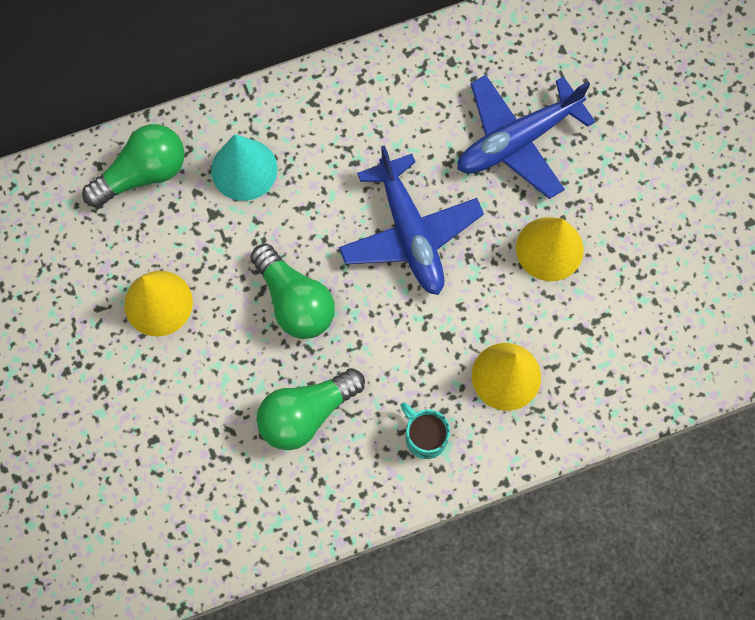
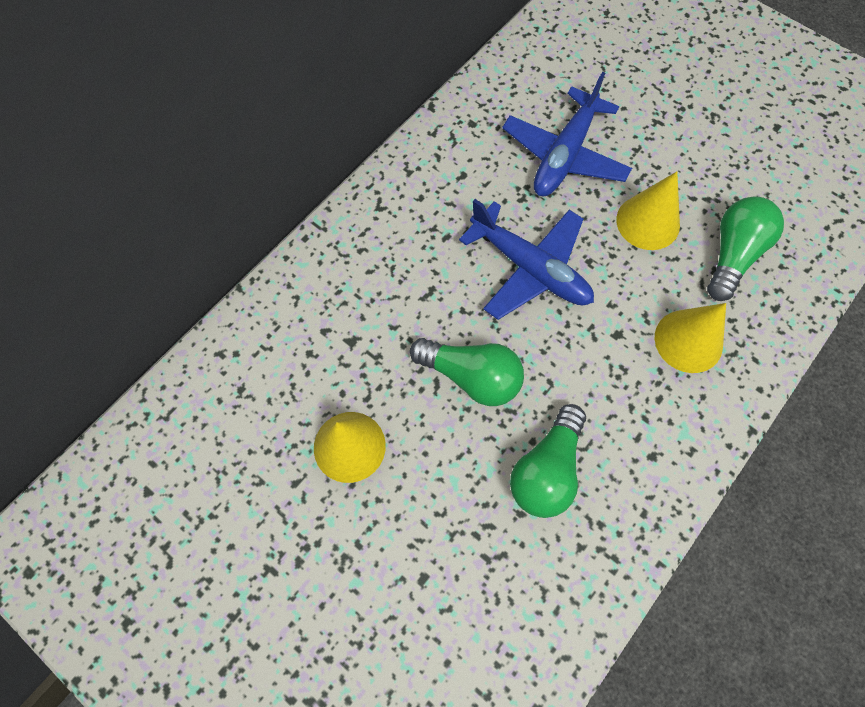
camera: 30 degrees left, 5 degrees down
green light bulb [82,124,184,208] -> green light bulb moved to [707,197,784,301]
turquoise cone [211,134,277,201] -> none
turquoise mug [400,403,450,459] -> none

